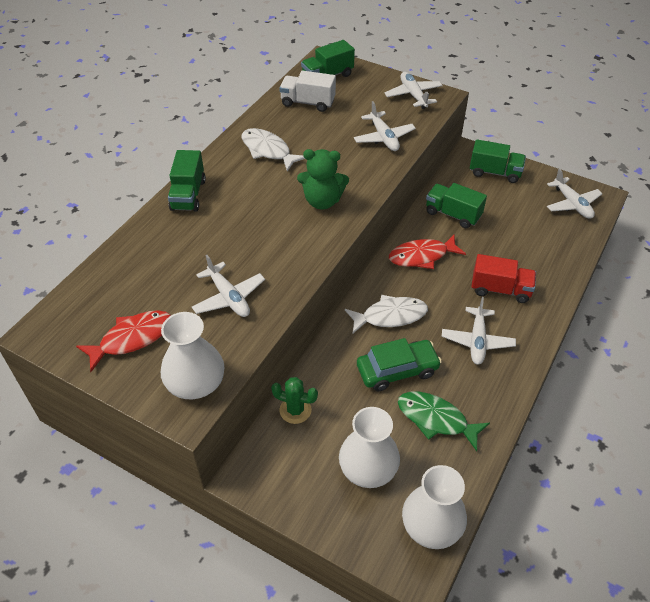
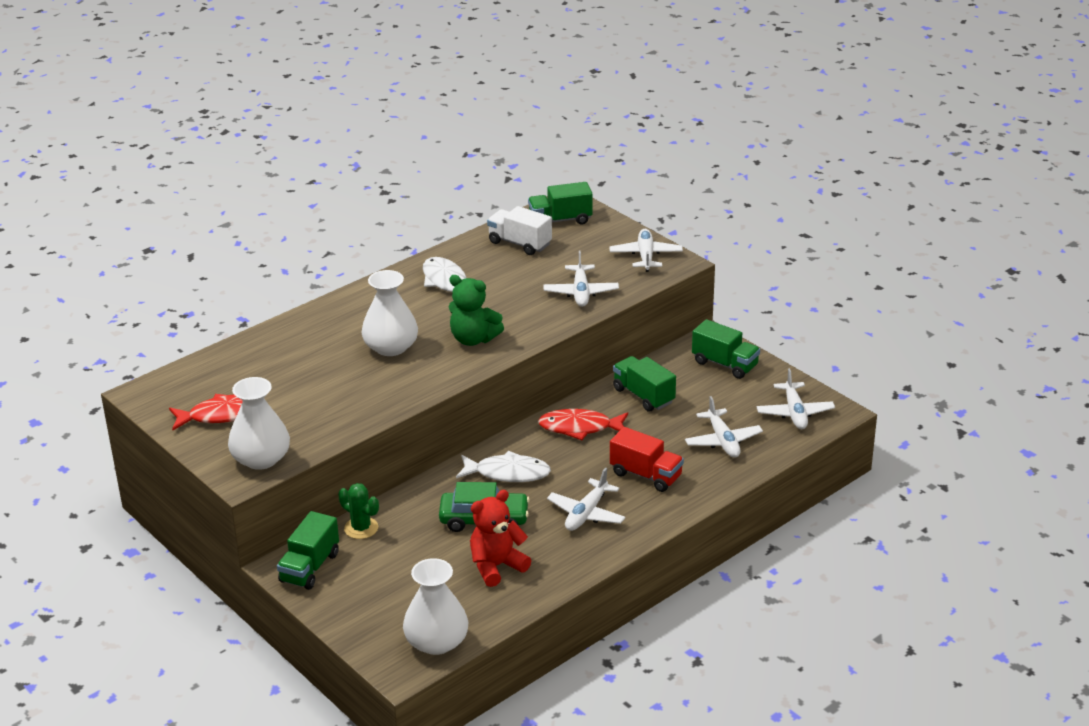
camera: 20 degrees right, 15 degrees down
green truck [168,150,206,212] -> green truck moved to [277,511,339,590]
white plane [192,255,265,317] -> white plane moved to [685,396,763,458]
white vase [339,407,400,488] -> white vase moved to [361,270,418,356]
green fish [398,392,490,451] -> red teddy bear [470,490,532,587]

